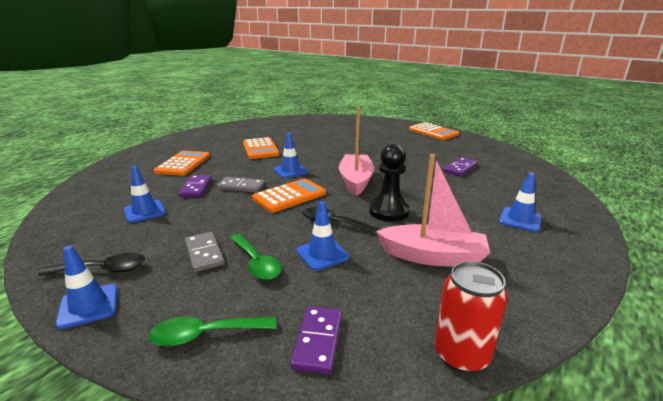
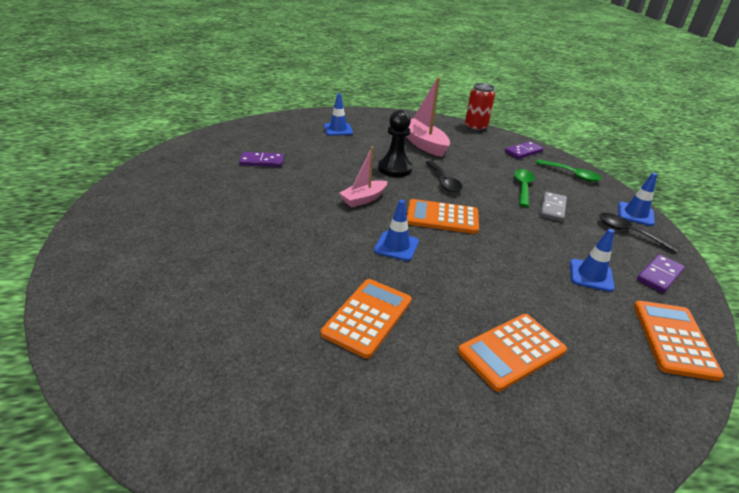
camera: 135 degrees left, 10 degrees up
purple domino [178,175,212,197] -> purple domino moved to [637,254,685,293]
grey domino [217,177,265,193] -> none
blue traffic cone [296,201,349,271] -> none
pink boat [339,108,375,196] -> pink boat [339,147,387,207], size x0.65
orange calculator [409,122,459,140] -> orange calculator moved to [634,301,724,381]

